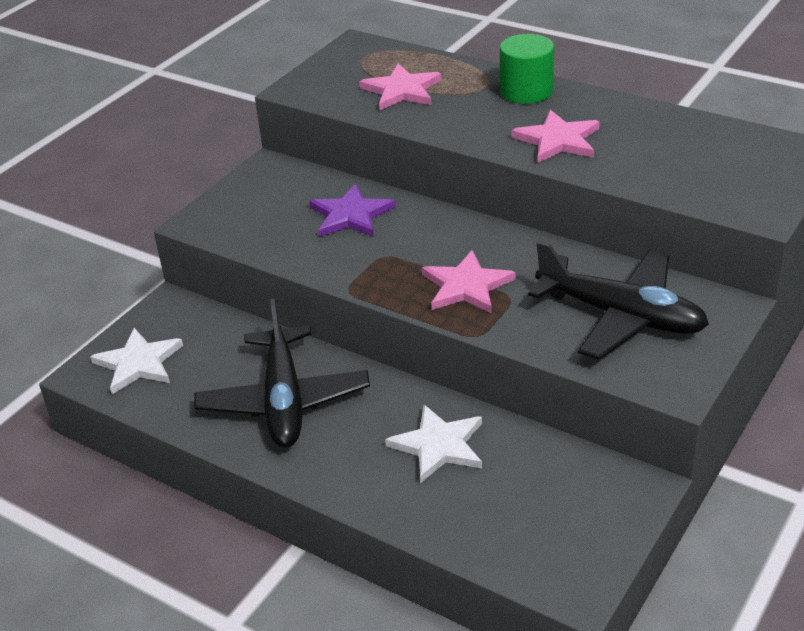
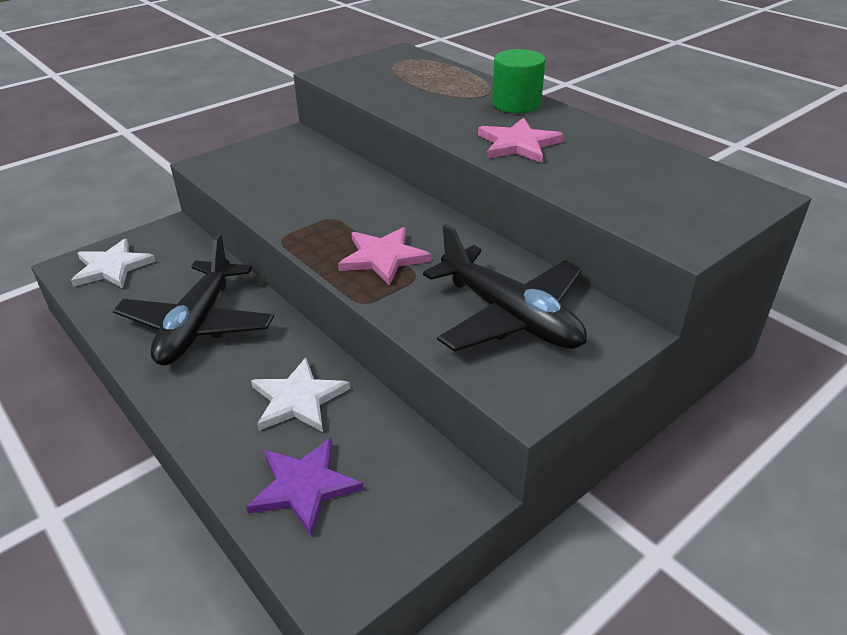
camera: 15 degrees right, 0 degrees up
purple star [309,184,396,237] -> purple star moved to [246,437,364,537]
pink star [359,64,442,110] -> none

